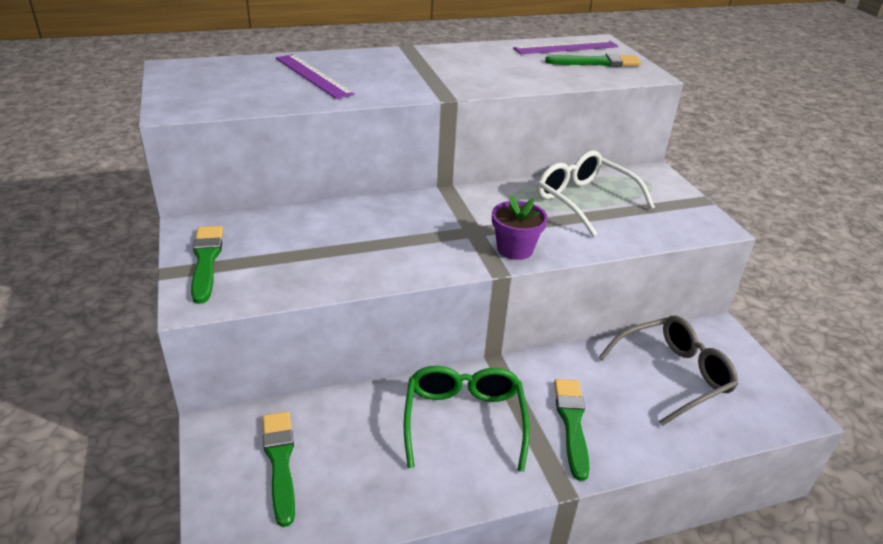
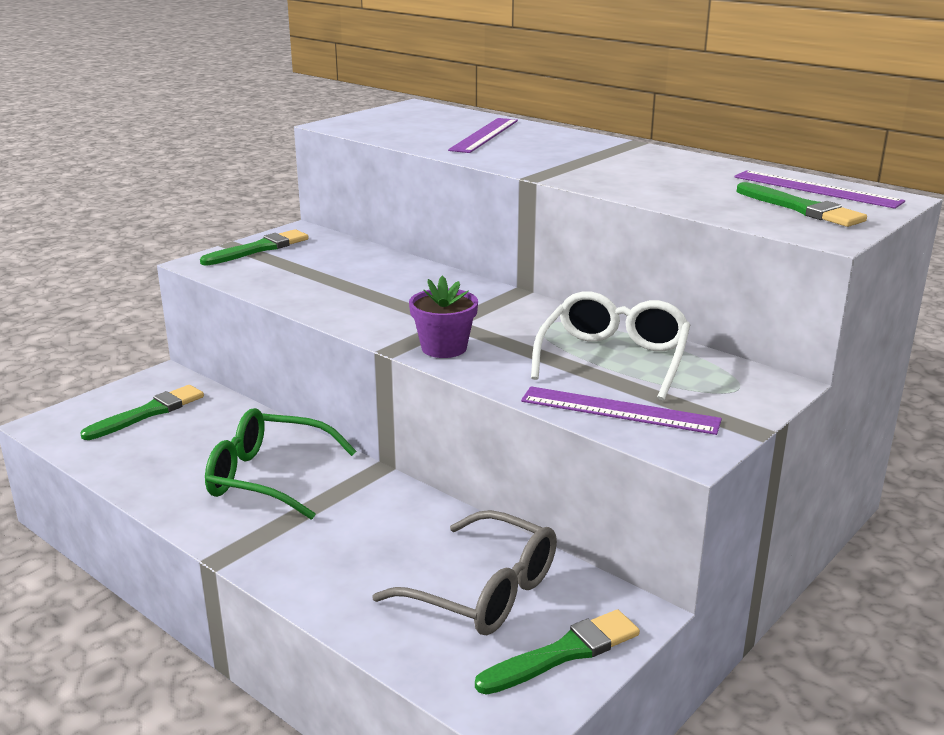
camera: 60 degrees right, 10 degrees down
green glasses [404,366,530,472] -> green glasses turned 135 degrees counterclockwise [205,408,357,520]
green brush [554,379,590,481] -> green brush moved to [475,609,640,695]
none -> purple ruler [521,386,722,435]

